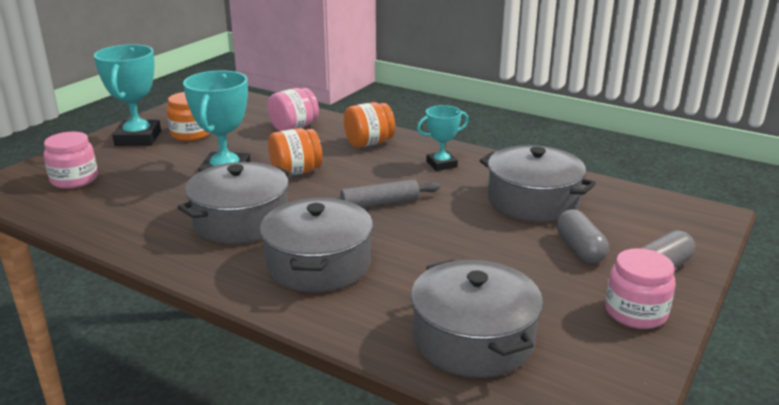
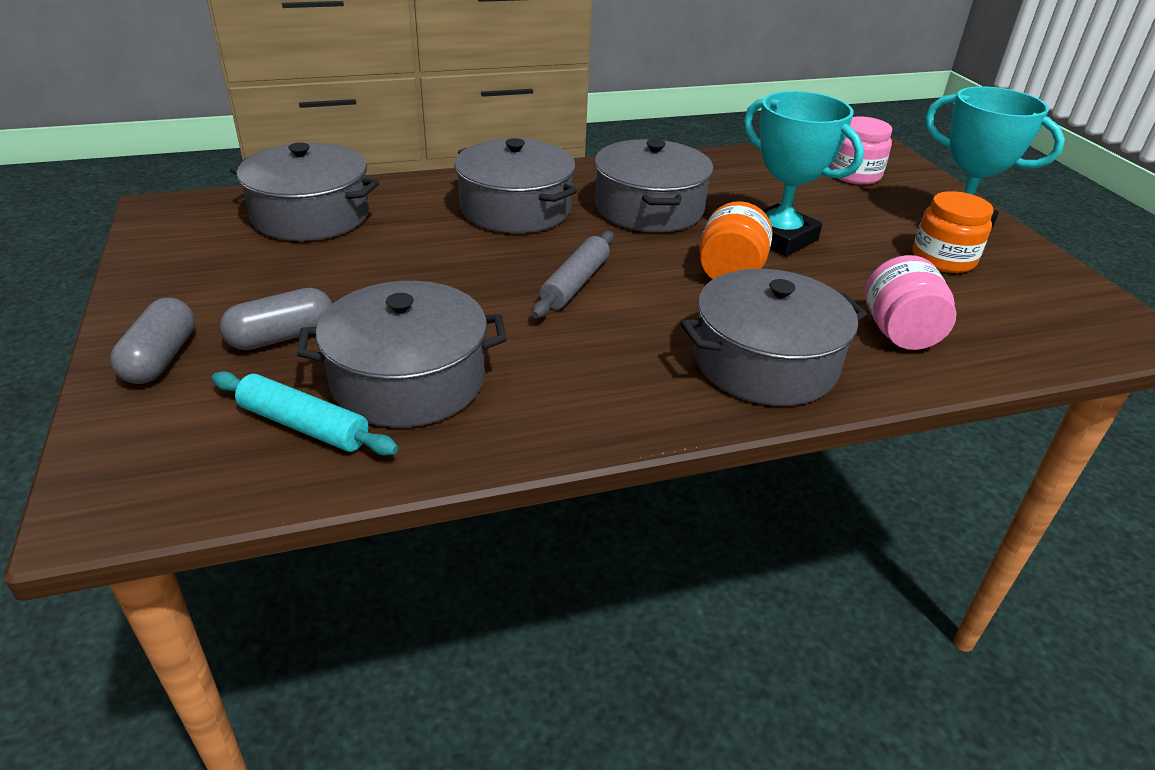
camera: 130 degrees right, 10 degrees up
orange jar [344,102,395,148] -> grey pot [681,269,867,406]
turquoise trophy [417,105,469,171] -> none
grey capsule [556,209,609,264] -> grey capsule turned 60 degrees counterclockwise [220,288,332,350]
pink jar [605,248,676,329] -> none
none -> turquoise rolling pin [212,371,398,455]

